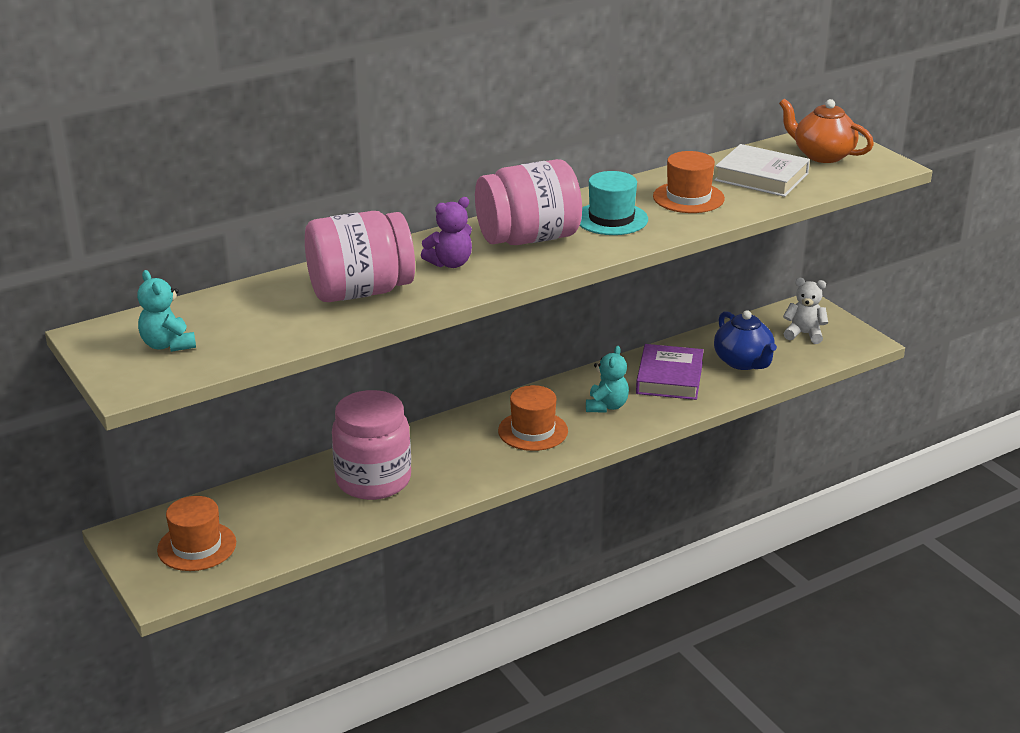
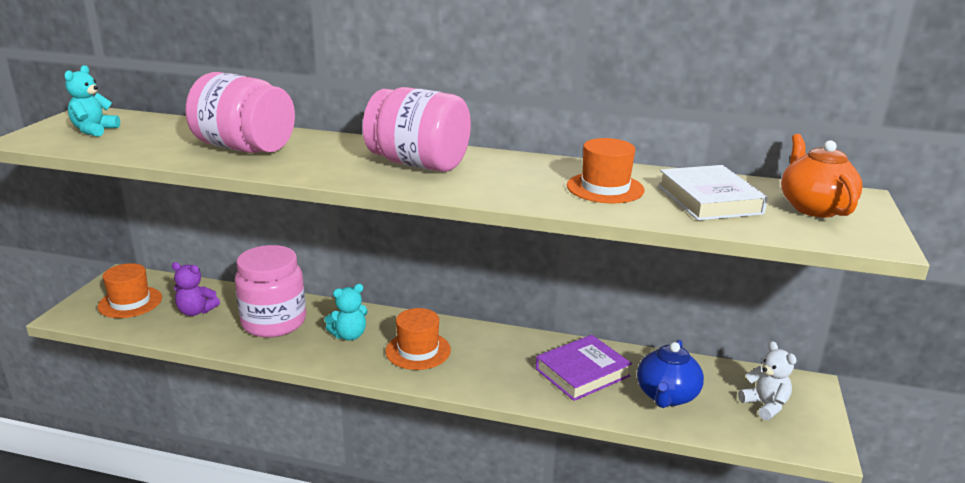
camera: 45 degrees right, 5 degrees down
purple teddy bear [421,197,472,268] -> purple teddy bear moved to [172,262,220,316]
turquoise hat [580,171,648,235] -> none
turquoise teddy bear [586,346,629,413] -> turquoise teddy bear moved to [324,284,368,340]

